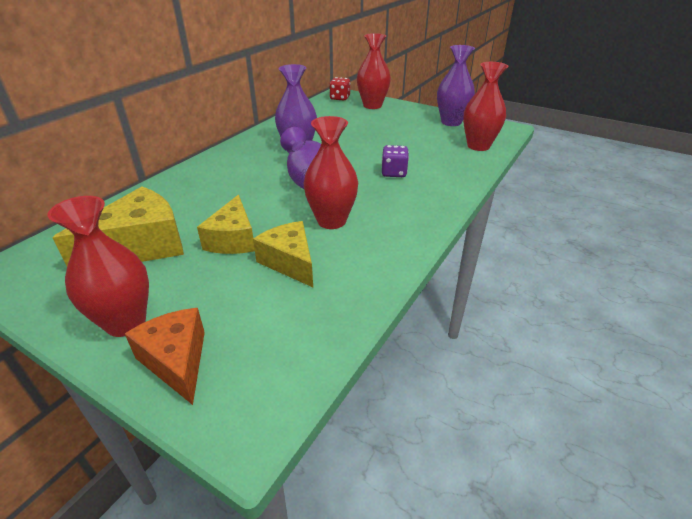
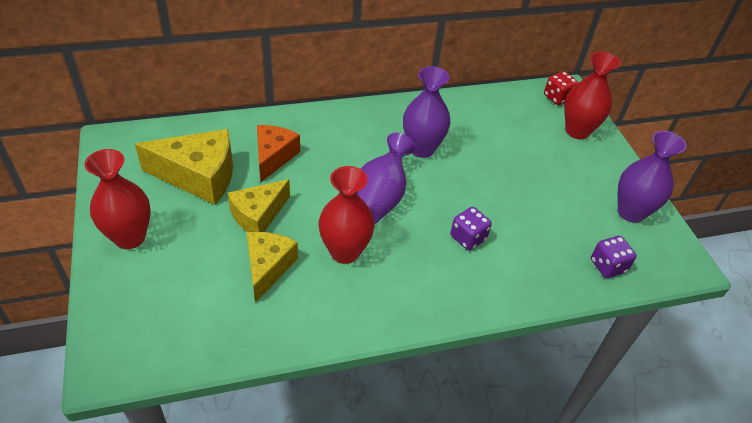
camera: 40 degrees right, 10 degrees up
orange cheese [125,308,205,405] -> orange cheese moved to [257,125,300,182]
red vase [463,62,508,151] -> purple dice [591,236,637,278]

